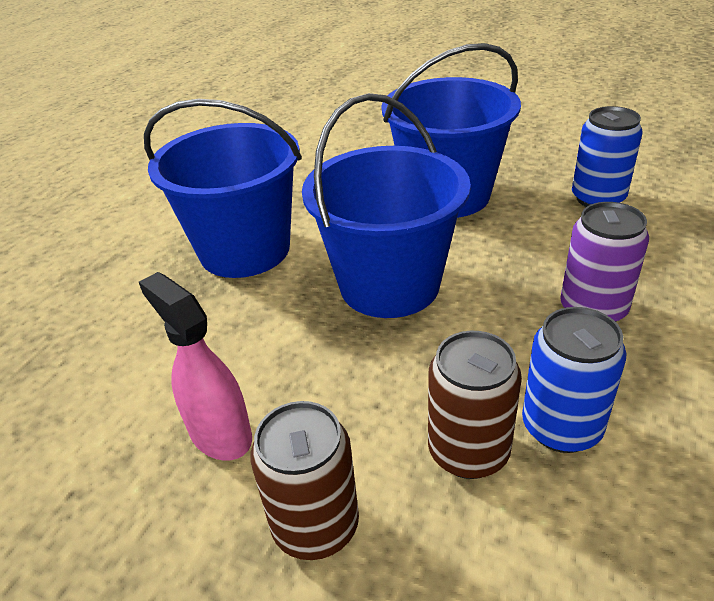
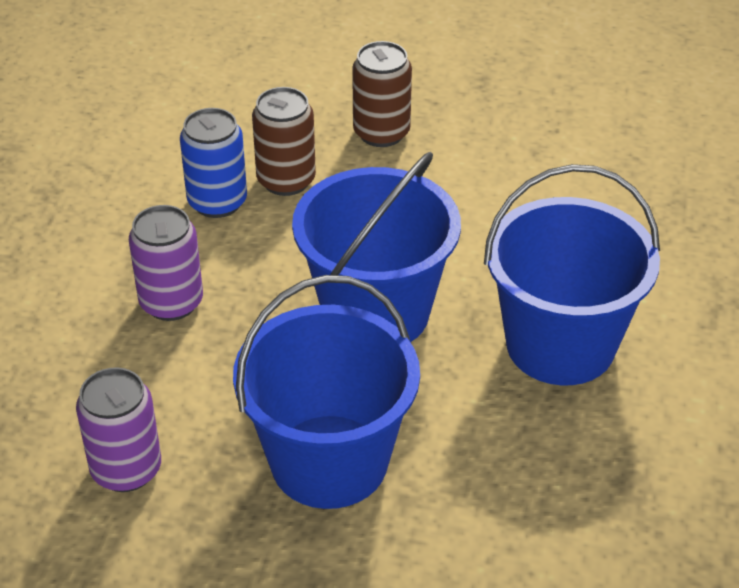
camera: 165 degrees right, 5 degrees up
pink spray bottle [139,272,252,461] -> none
blue can [572,106,643,207] -> purple can [76,367,161,492]

